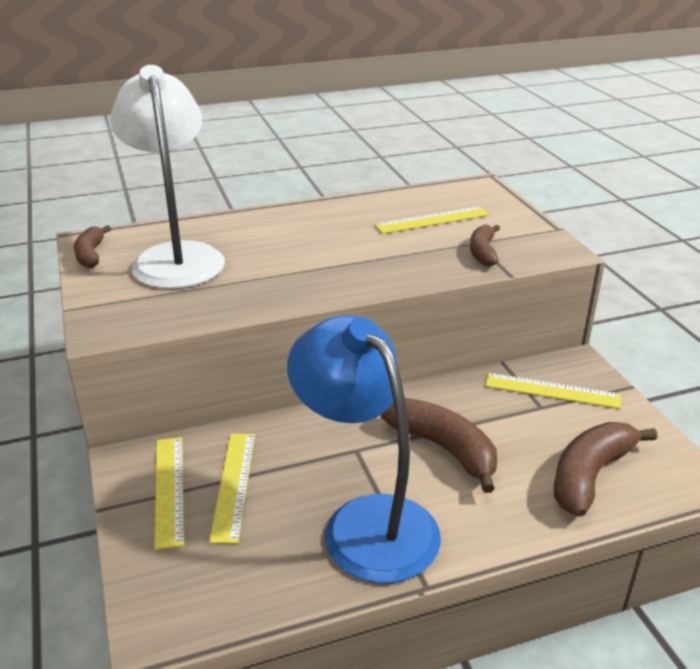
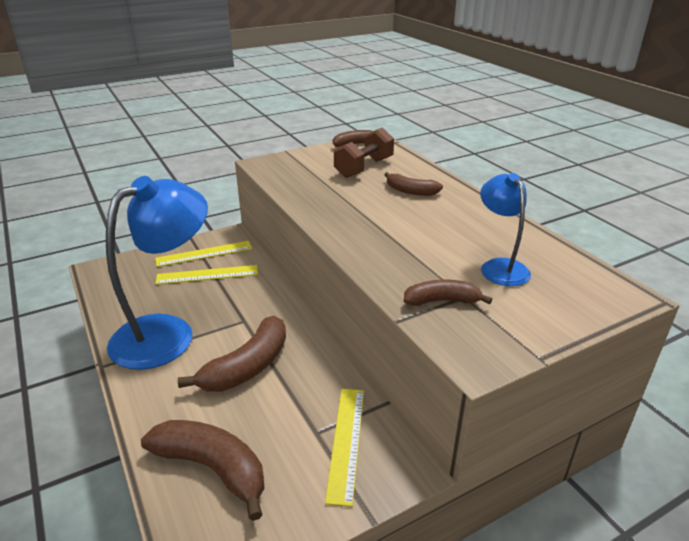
camera: 80 degrees right, 0 degrees up
white lamp [110,65,225,289] -> brown dumbbell [334,127,394,178]
yellow ruler [374,206,489,234] -> blue lamp [480,173,531,286]
none -> brown banana [384,172,443,196]

